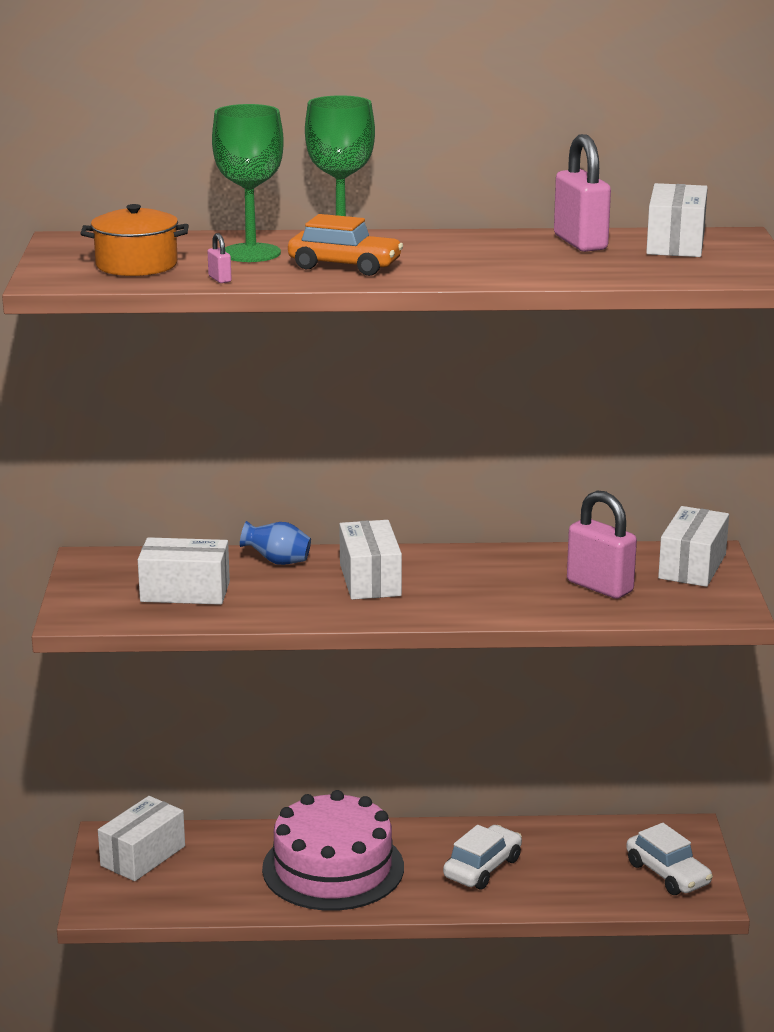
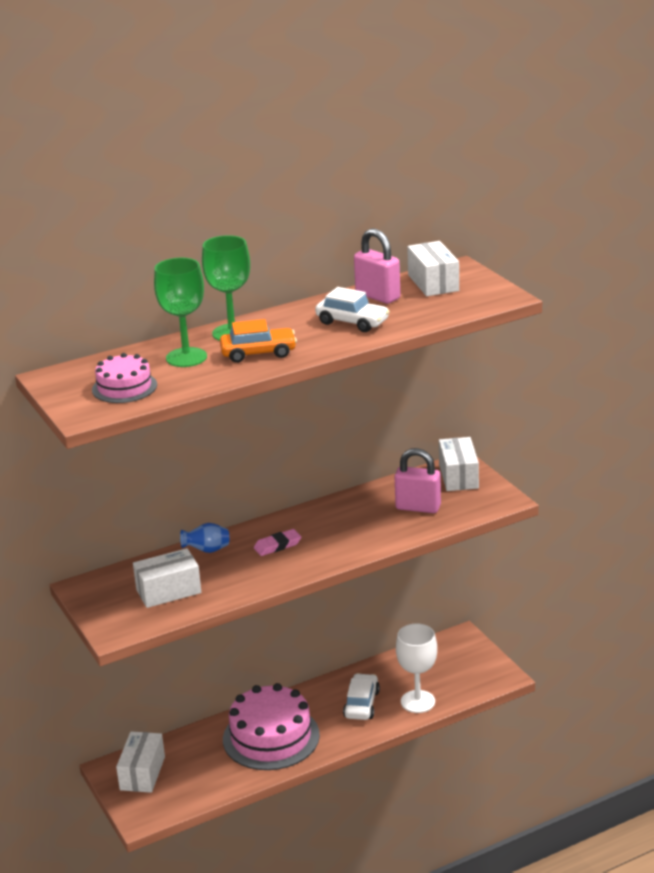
camera: 25 degrees left, 5 degrees up
orange pot [80,204,189,276] -> pink cake [92,353,157,403]
pink padlock [207,233,231,283] -> none
white box [339,520,402,600] -> pink eraser [254,529,301,556]
white car [626,823,713,895] -> white car moved to [315,287,390,332]
none -> white goblet [396,624,437,713]

